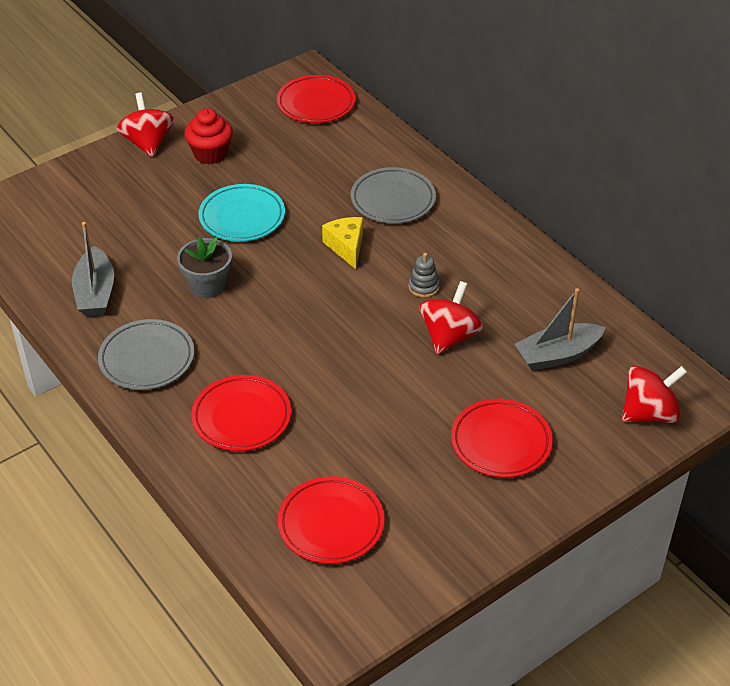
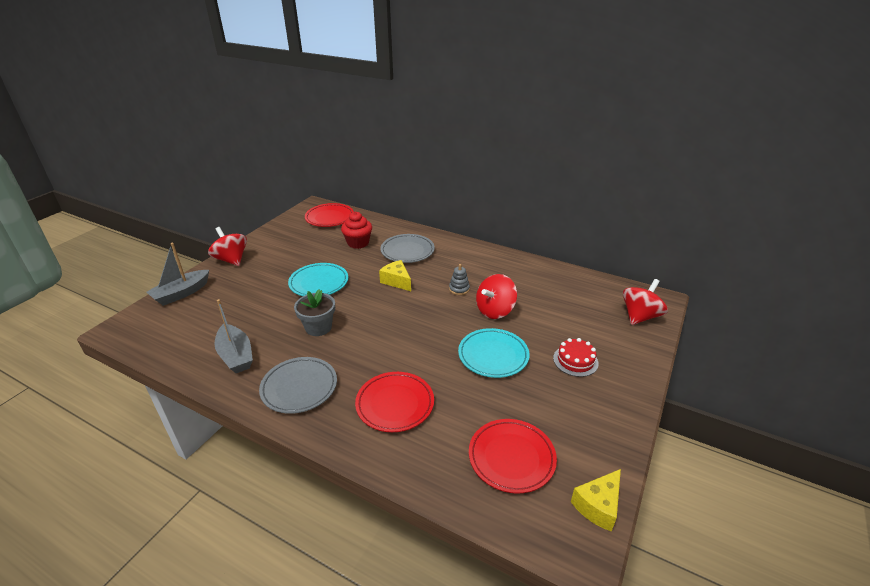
camera: 25 degrees left, 10 degrees down
red cupcake [184,108,233,164] -> red cupcake moved to [341,212,372,249]
red spinning top [420,281,483,354] -> red spinning top turned 135 degrees counterclockwise [476,274,517,319]
red plate [451,399,553,478] -> red cake [553,338,599,377]
grey boat [514,288,606,371] -> grey boat moved to [147,243,209,306]
none -> turquoise plate [458,328,530,378]
none -> yellow cheese [571,469,621,532]

